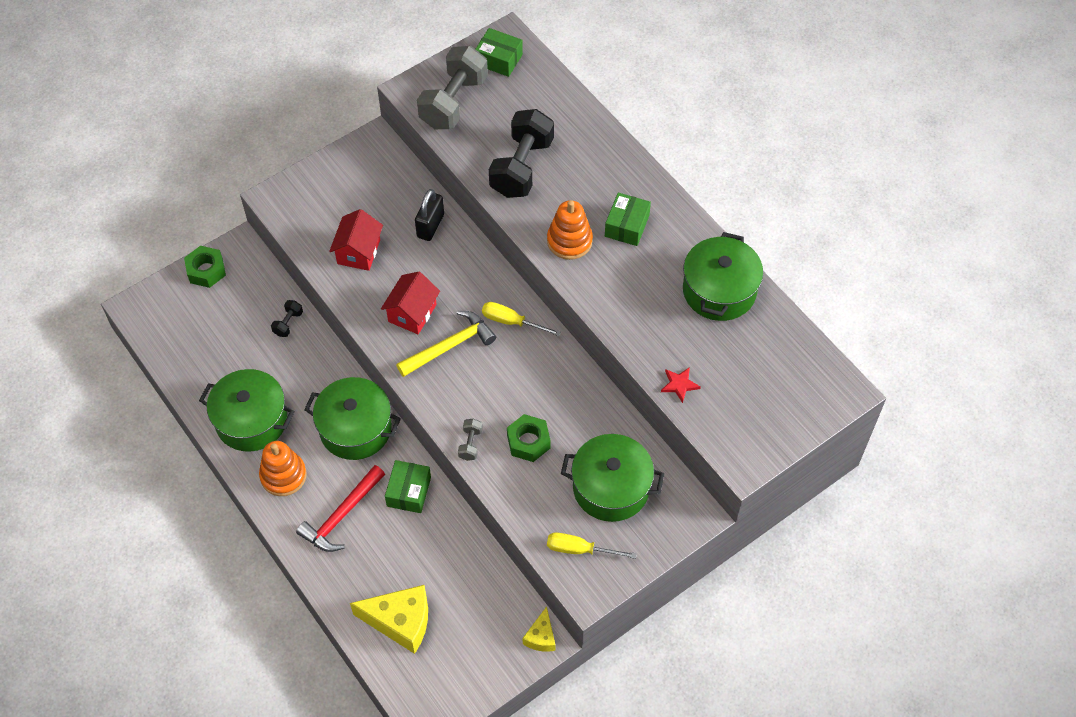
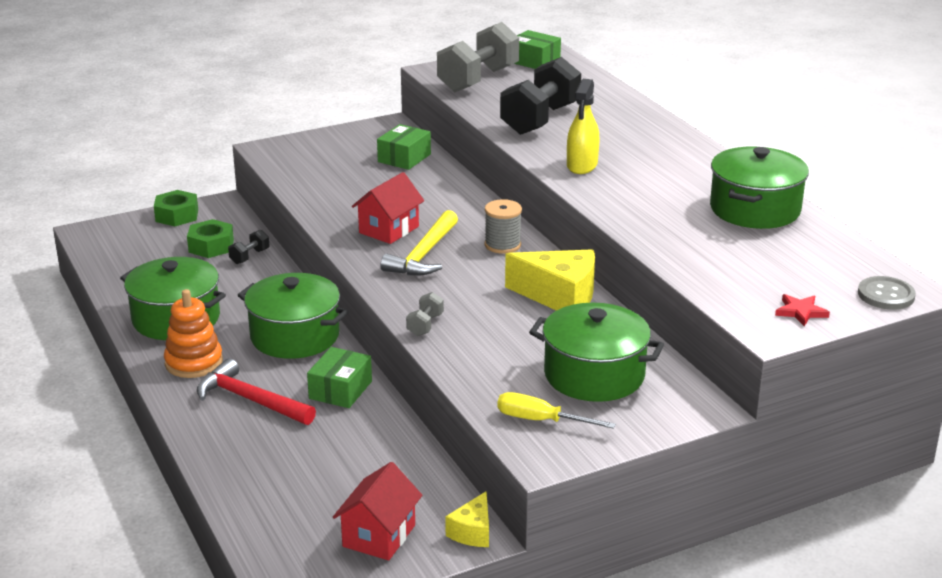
camera: 10 degrees right, 30 degrees down
red hammer [296,465,385,552] -> red hammer turned 75 degrees clockwise [197,358,316,425]
red house [329,209,383,271] -> red house moved to [333,462,422,561]
yellow cheese [350,585,428,654] -> yellow cheese moved to [505,249,595,311]
yellow hammer [396,311,496,377] -> yellow hammer turned 135 degrees clockwise [381,210,458,276]
black padlock [415,189,444,241] -> none
yellow screwdriver [482,302,561,336] -> grey spool [484,199,522,254]
green nut [507,414,551,462] -> green nut moved to [187,219,234,258]
orange stacking toy [547,200,593,260] -> yellow spray bottle [567,79,599,174]
green box [605,193,651,246] -> green box moved to [377,124,431,170]
red star [661,367,701,403] -> red star moved to [775,294,830,327]
none -> grey button [858,276,916,309]

